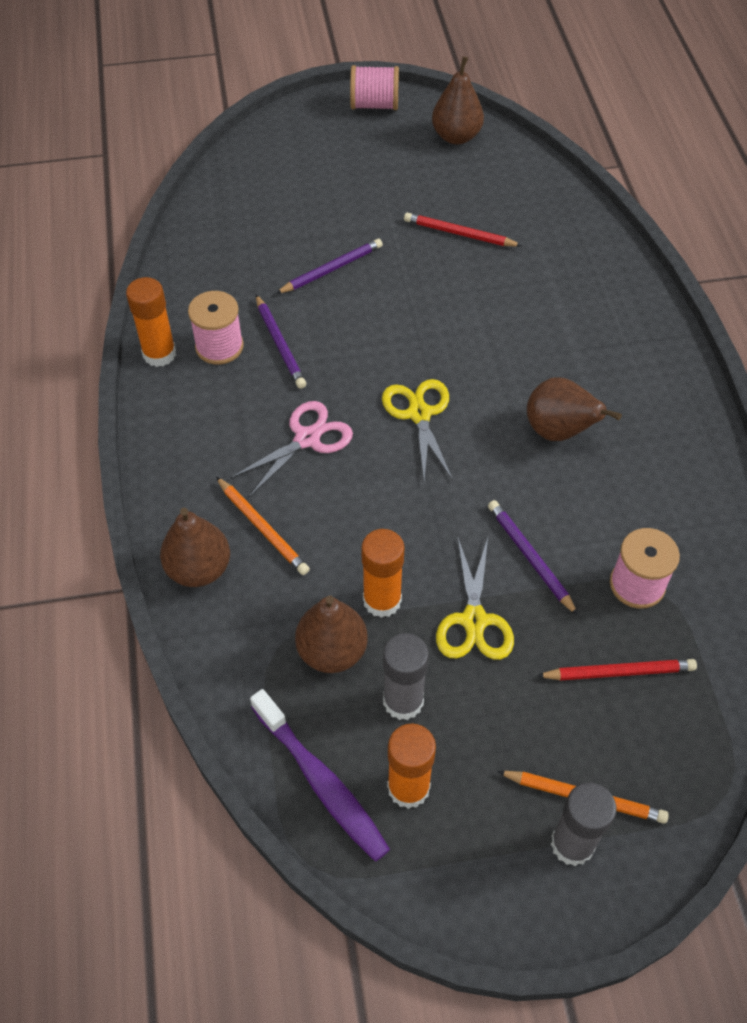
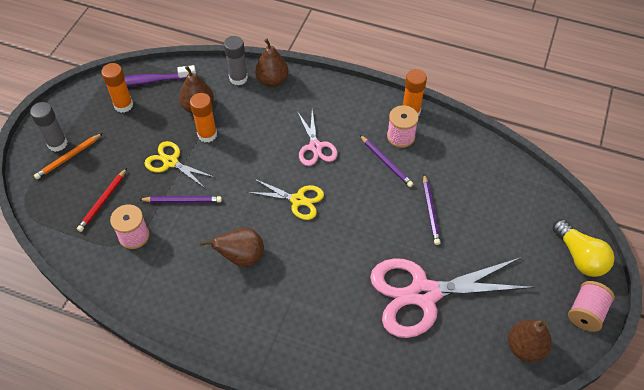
camera: 120 degrees right, 0 degrees up
orange pencil [216,477,310,575] -> none
purple pencil [256,294,306,389] -> purple pencil turned 135 degrees counterclockwise [360,135,413,187]
grey glue stick [383,633,429,720] -> grey glue stick moved to [224,36,248,86]
red pencil [404,212,522,247] -> pink scissors [370,257,534,338]
none -> yellow light bulb [553,219,614,277]

